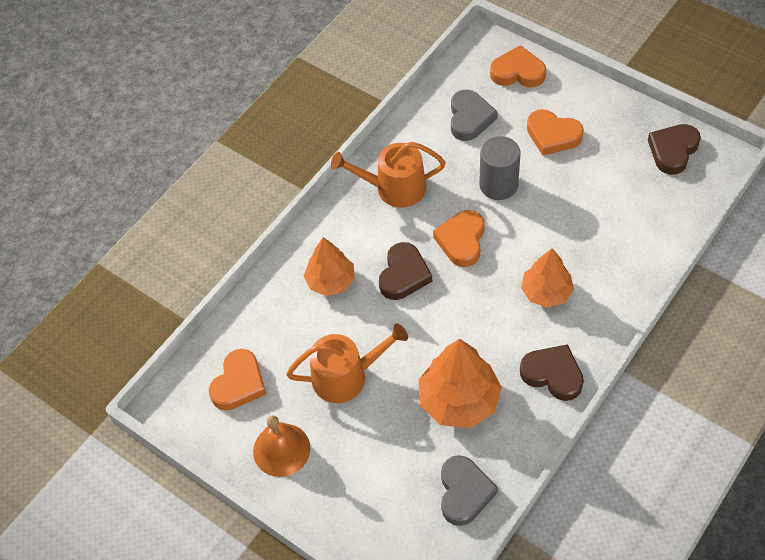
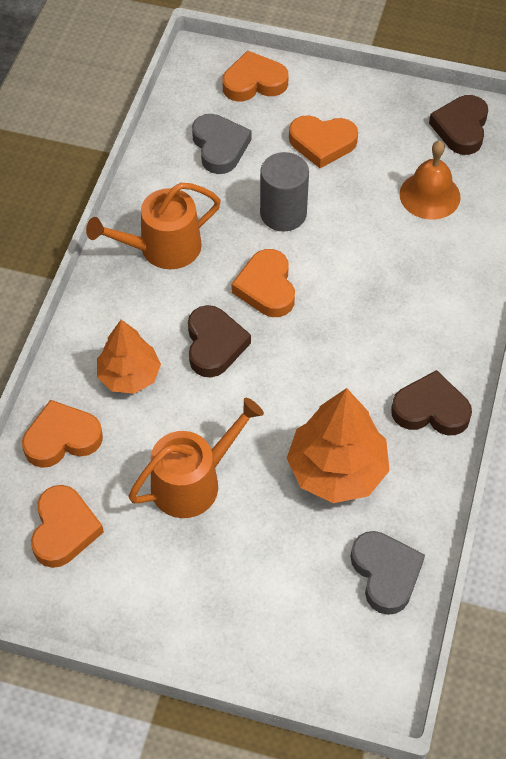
camera: 25 degrees left, 0 degrees up
orange bell [253,415,310,477] -> orange bell moved to [399,141,461,220]
orange tree [521,248,574,308] -> none
none -> orange heart [22,400,103,468]

